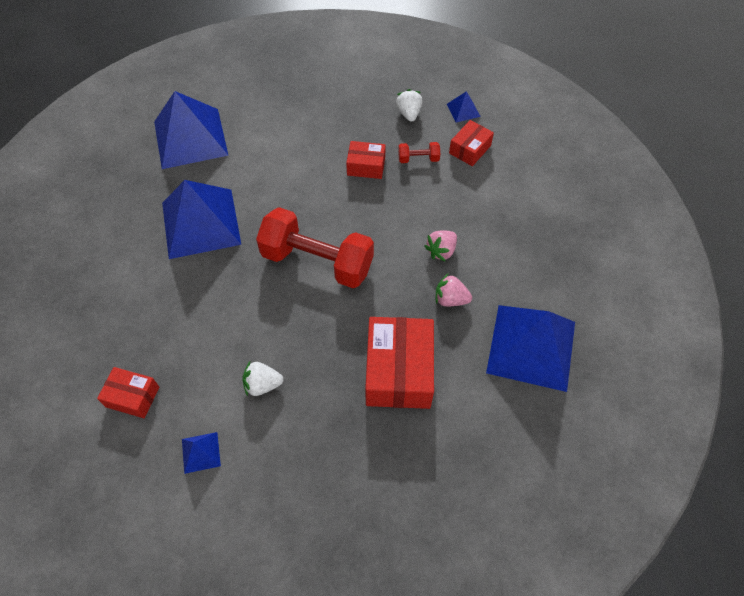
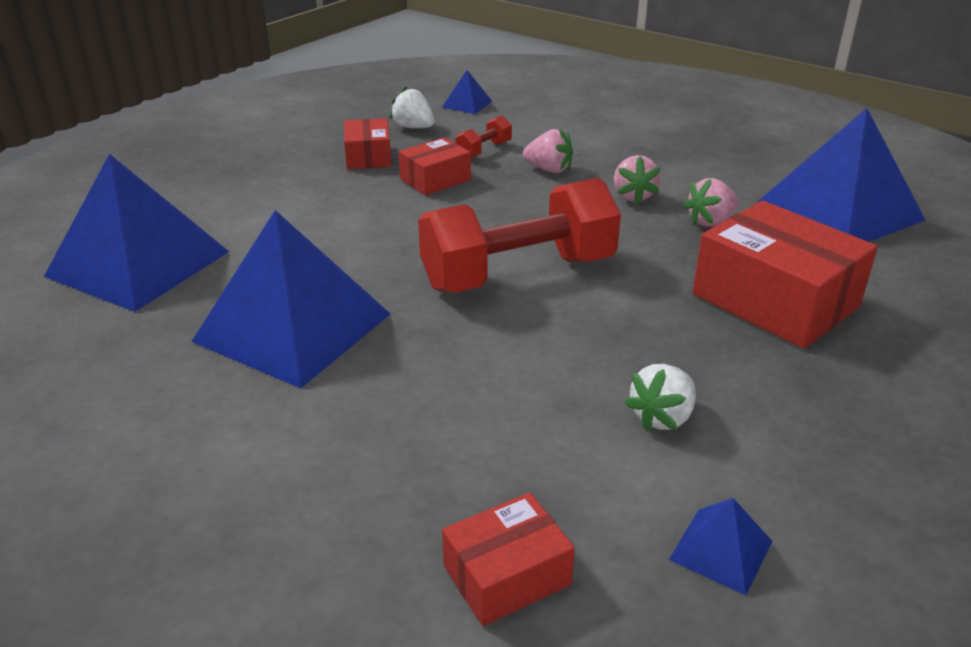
camera: 45 degrees left, 25 degrees down
red box [449,120,494,166] -> red box moved to [344,118,391,169]
none -> pink strawberry [523,129,573,173]

